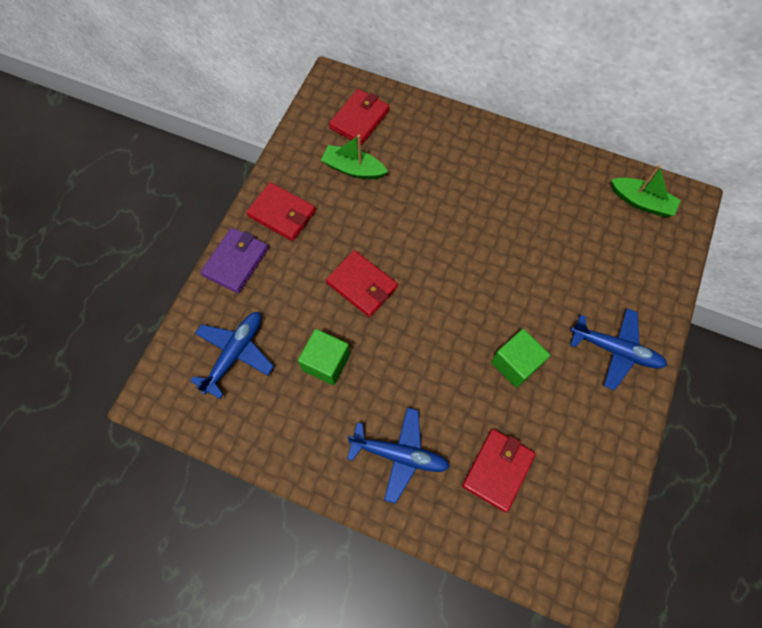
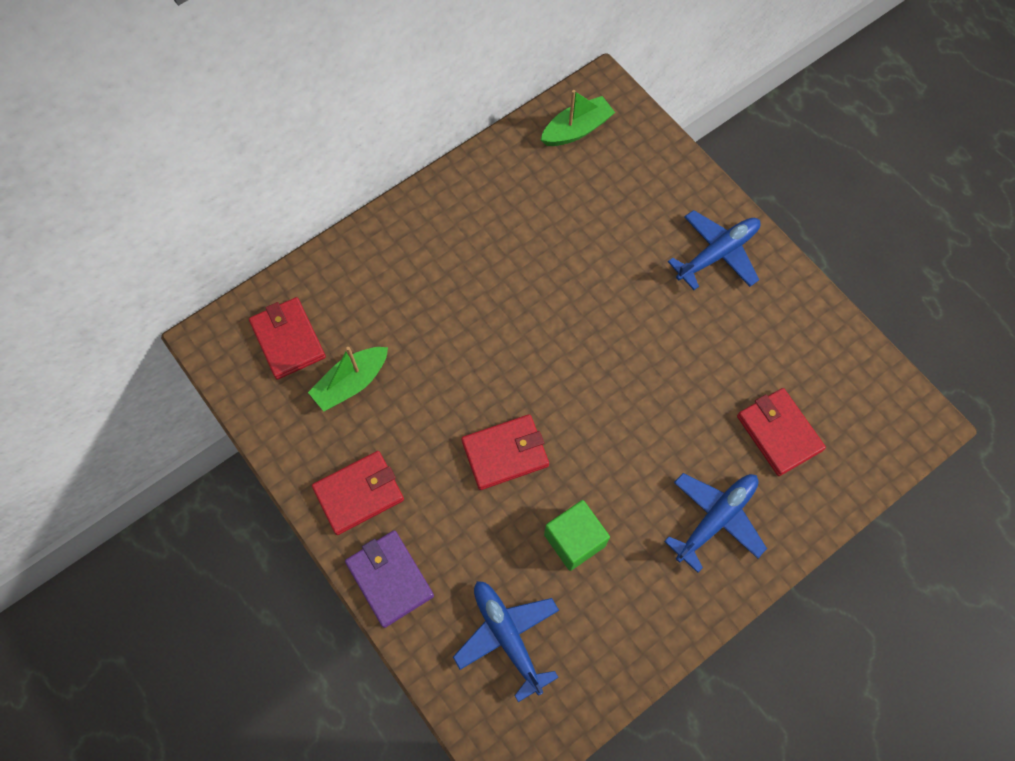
camera: 60 degrees left, 0 degrees up
green cube [491,329,550,388] -> none

